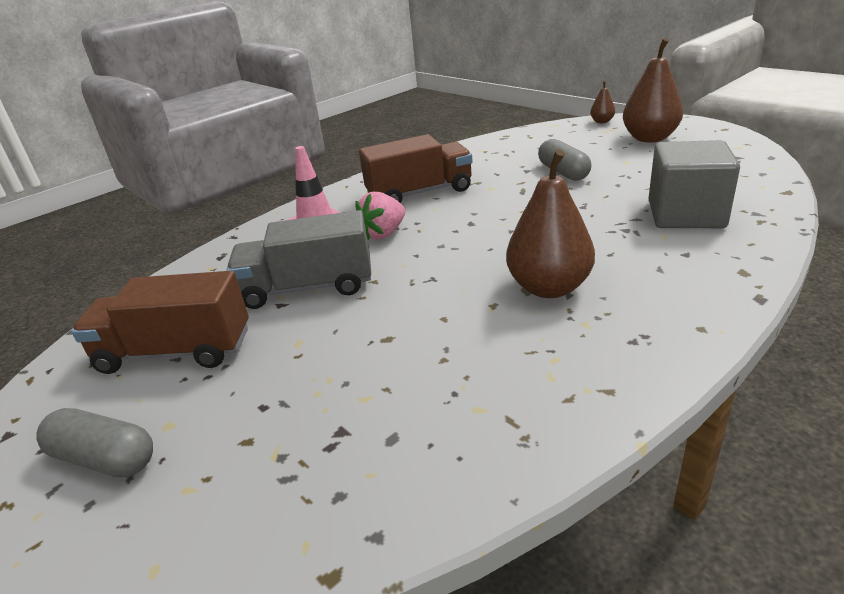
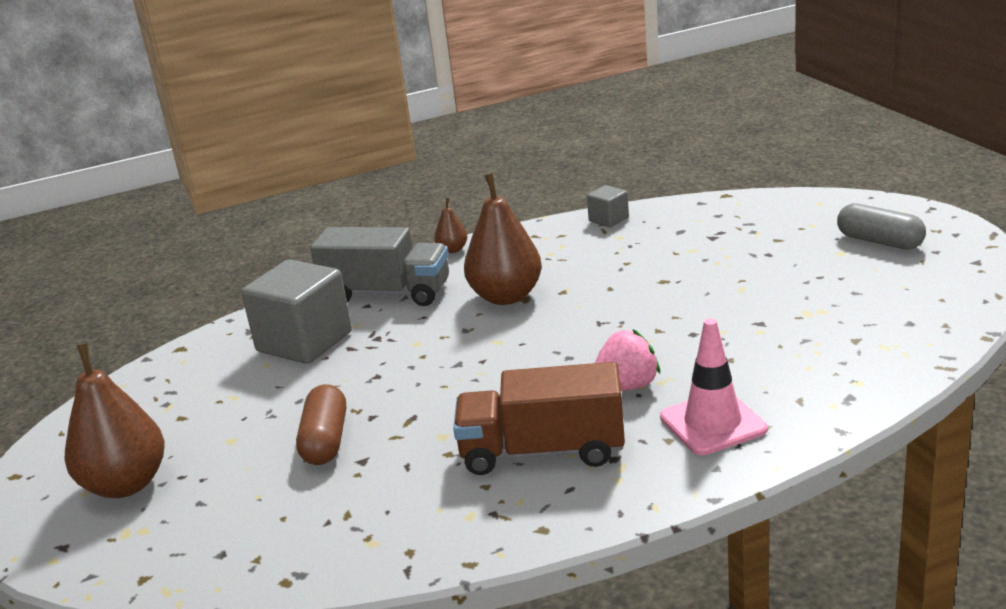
camera: 160 degrees left, 5 degrees down
brown truck [71,271,249,374] -> none
grey truck [226,210,371,309] -> grey truck moved to [310,227,449,306]
grey capsule [538,139,592,181] -> brown capsule [296,384,346,465]
brown pear [590,81,615,123] -> brown pear moved to [434,198,468,253]
none -> grey cube [587,185,629,227]

